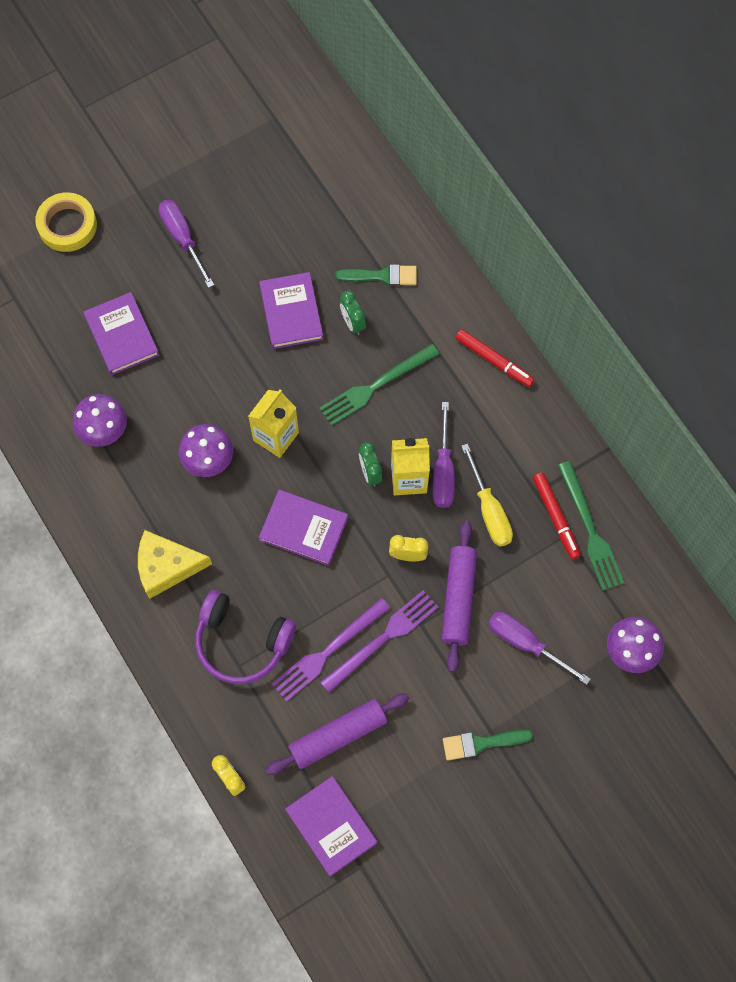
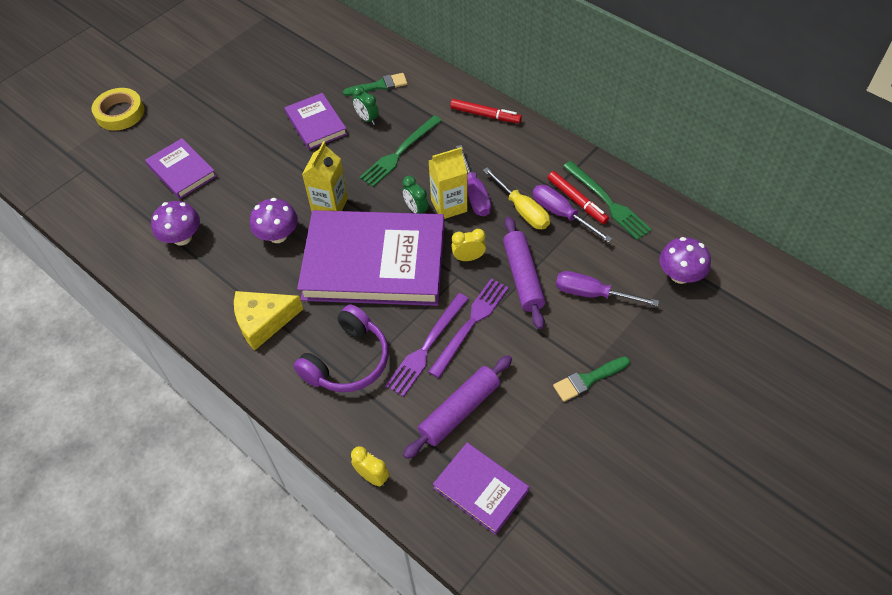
camera: 15 degrees left, 15 degrees down
purple screwdriver [159,200,214,288] -> purple screwdriver moved to [533,185,612,243]
purple headphones [195,590,296,684] -> purple headphones turned 60 degrees counterclockwise [294,304,388,392]
purple book [259,490,348,566] -> purple book [297,210,445,306], size x2.06

